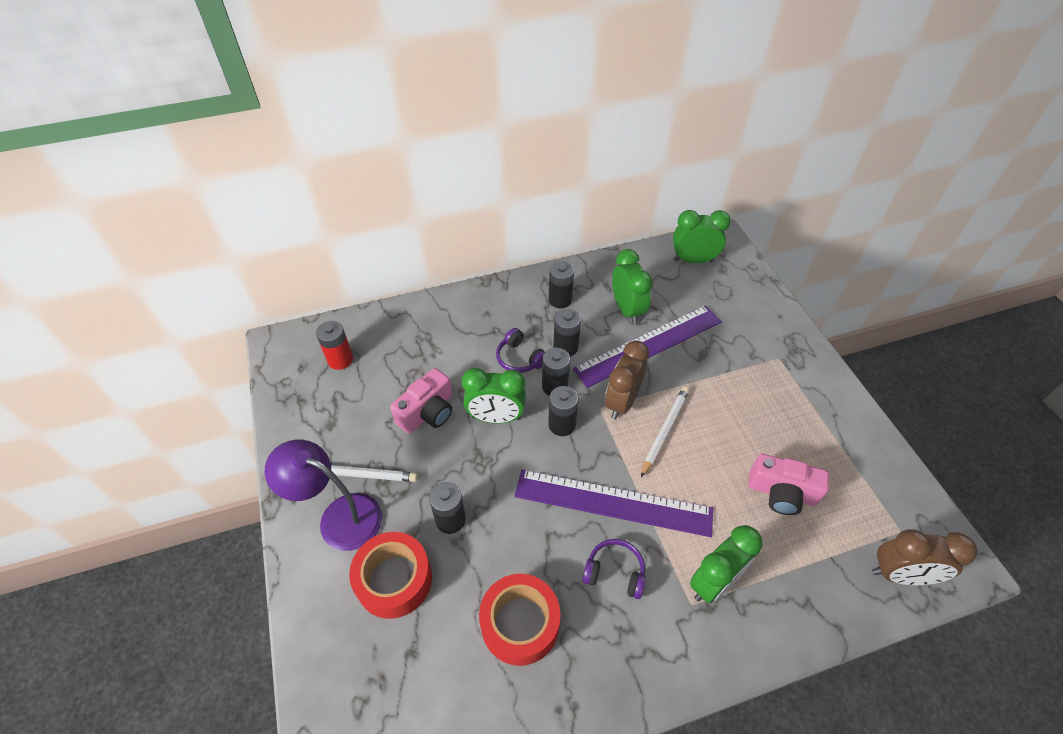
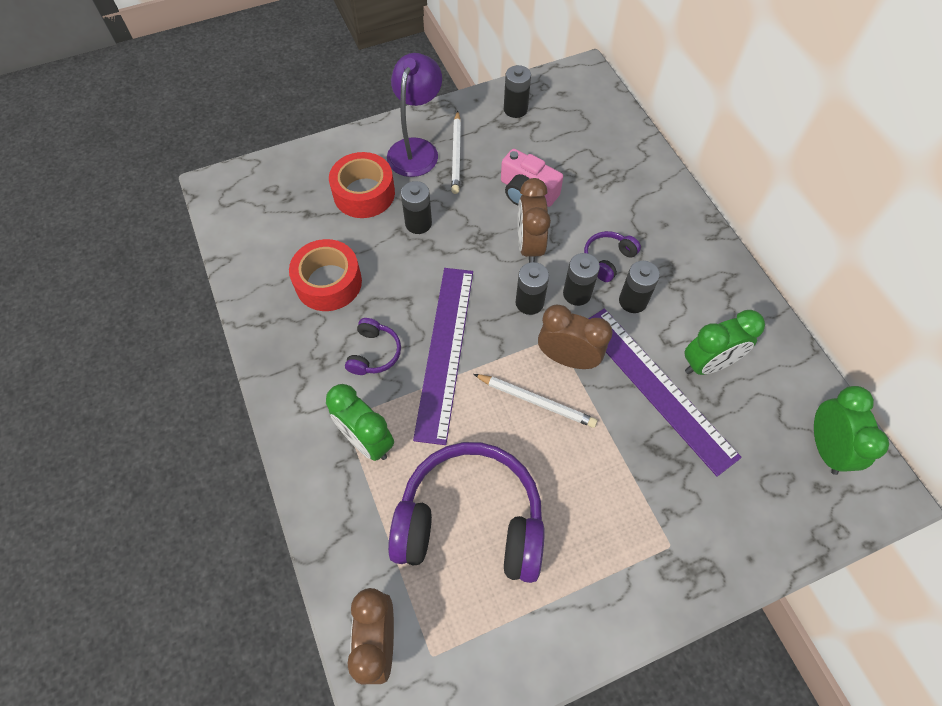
camera: 85 degrees right, 10 degrees up
red battery [316,321,353,370] -> none
green clock [462,368,526,424] -> brown clock [518,178,551,263]
black battery [549,261,574,308] -> black battery moved to [504,65,531,118]
pink camera [748,454,829,515] -> purple headphones [388,442,545,583]

